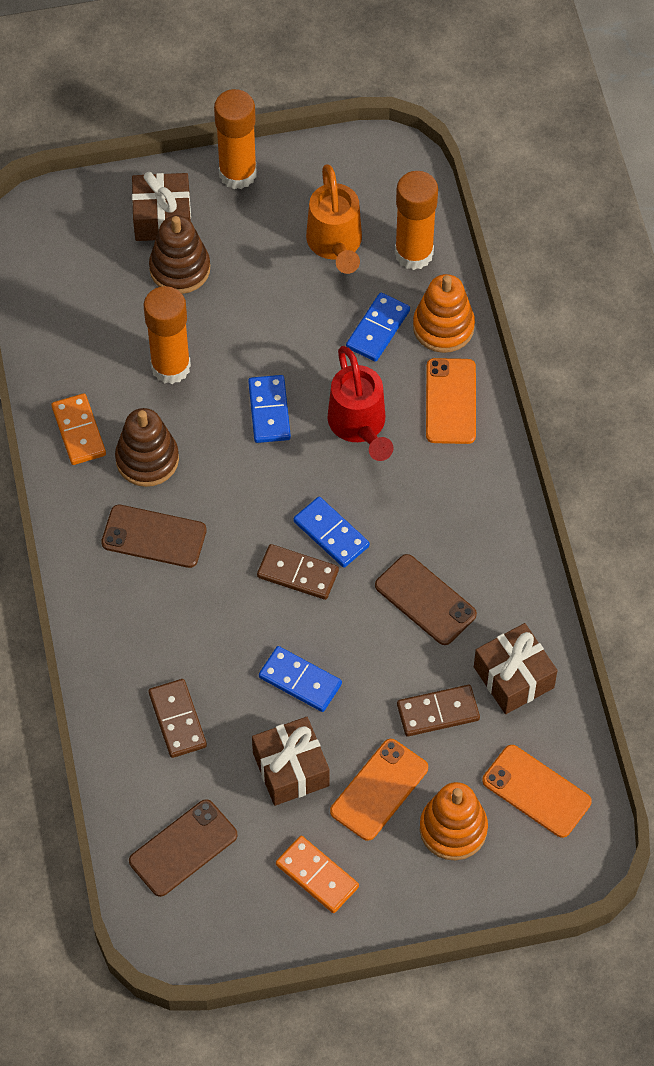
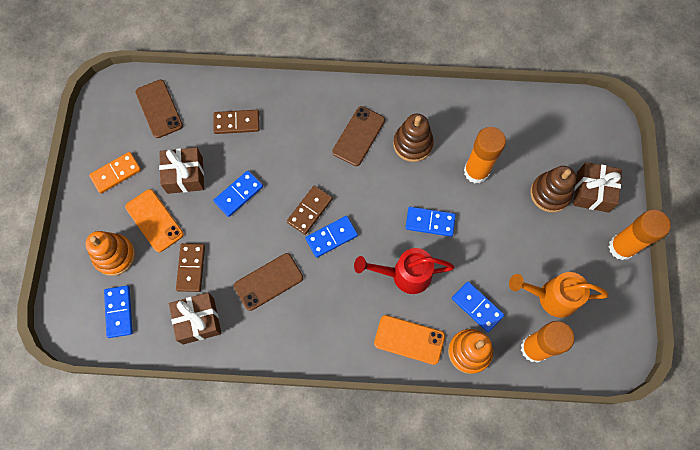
camera: 105 degrees right, 10 degrees up
orange domino [51,393,106,465] -> none
orange phone [482,745,592,838] -> blue domino [104,286,133,338]

